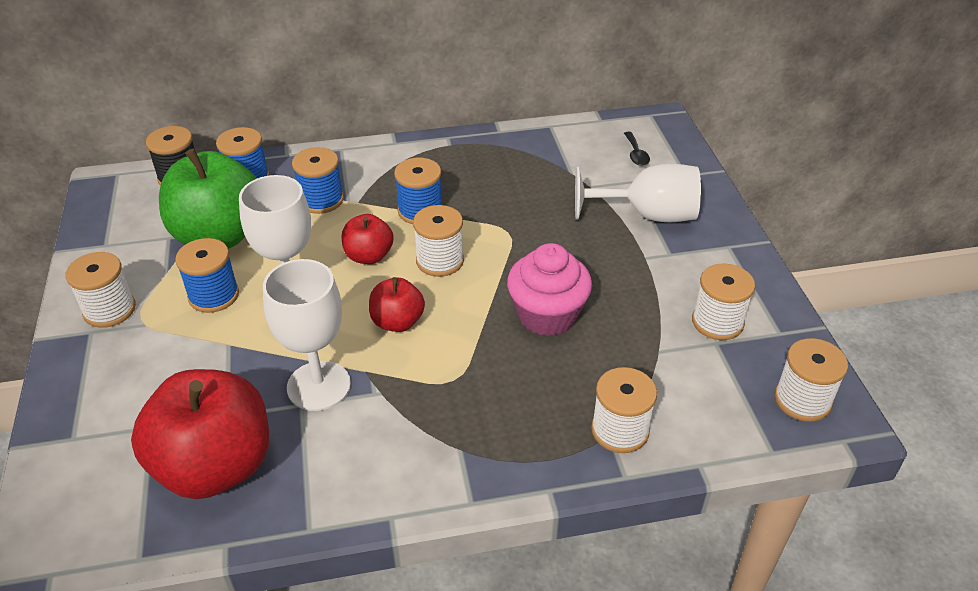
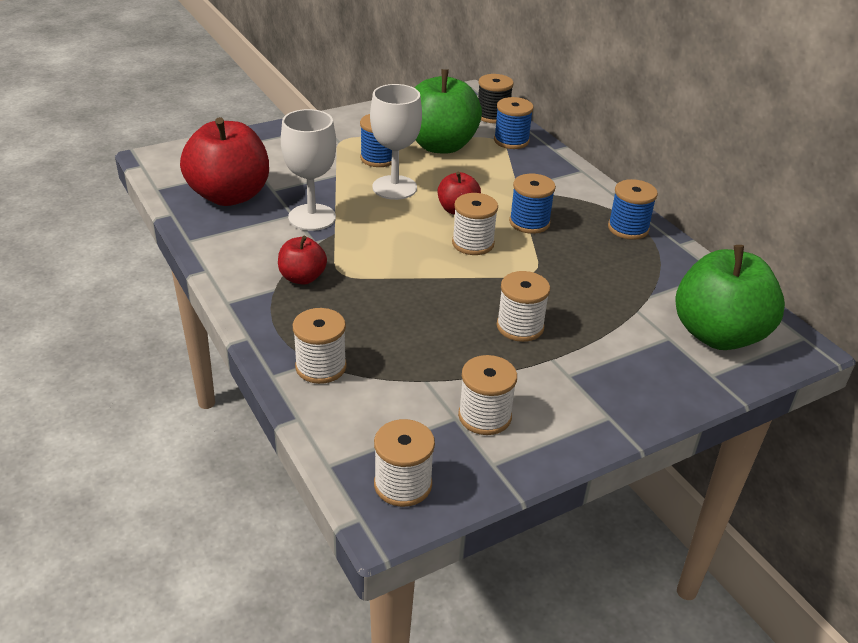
camera: 70 degrees right, 5 degrees down
white spool [66,252,136,328] -> white spool moved to [497,271,550,342]
blue spool [292,147,344,214] -> blue spool moved to [608,179,658,240]
red apple [369,277,425,332] -> red apple moved to [278,236,327,285]
pink cupcake [507,243,592,336] -> none
white goblet [575,164,701,222] -> none
black spoon [624,132,650,166] -> green apple [675,245,785,350]

